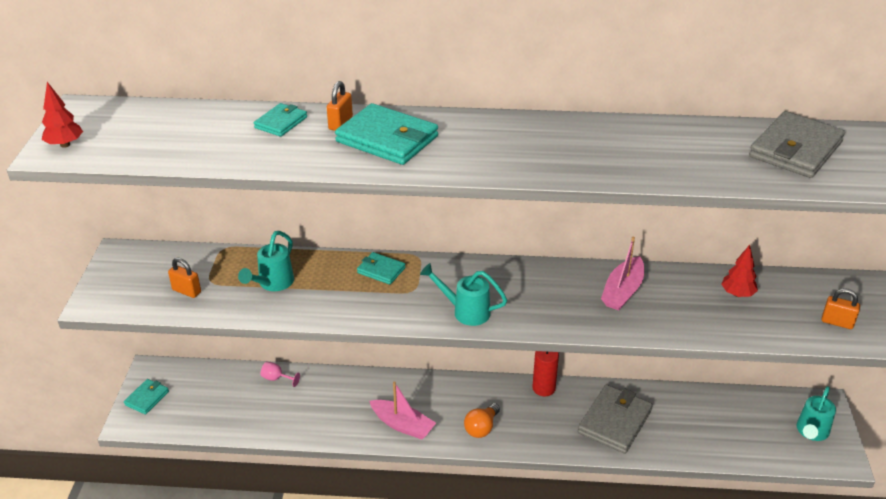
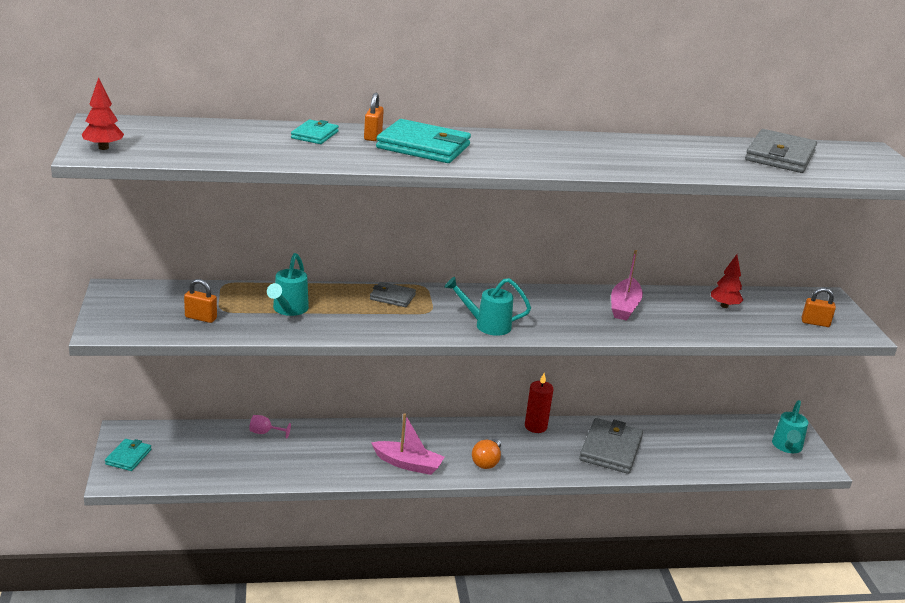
camera: 15 degrees left, 10 degrees down
turquoise wallet [357,252,405,285] -> grey wallet [370,282,416,307]

